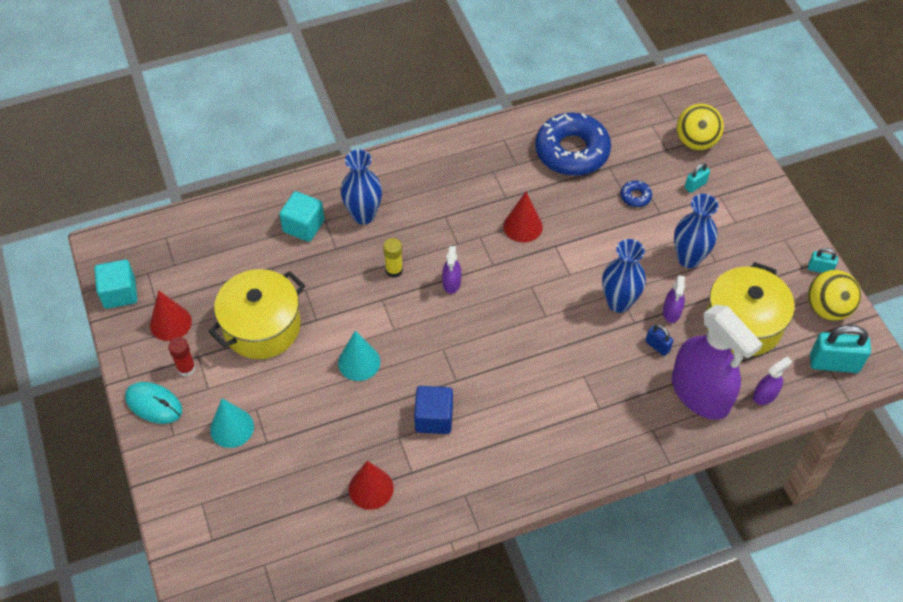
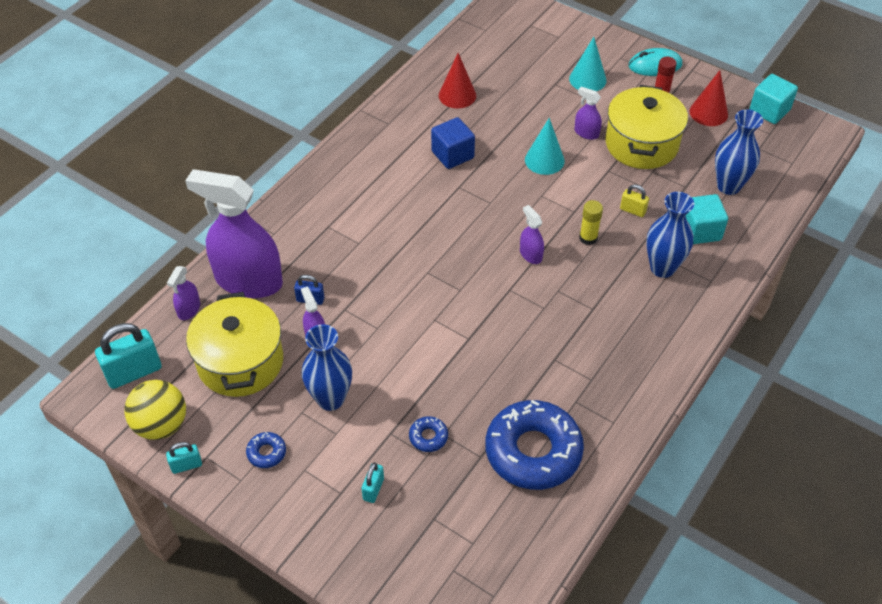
camera: 145 degrees right, 5 degrees down
red cone [503,192,543,243] -> none
blue vase [602,239,646,313] -> blue vase moved to [715,109,763,195]
yellow ball [677,104,724,150] -> none
none -> blue donut [246,432,286,468]
none -> purple spray bottle [575,87,602,140]
none -> yellow padlock [620,184,649,217]

